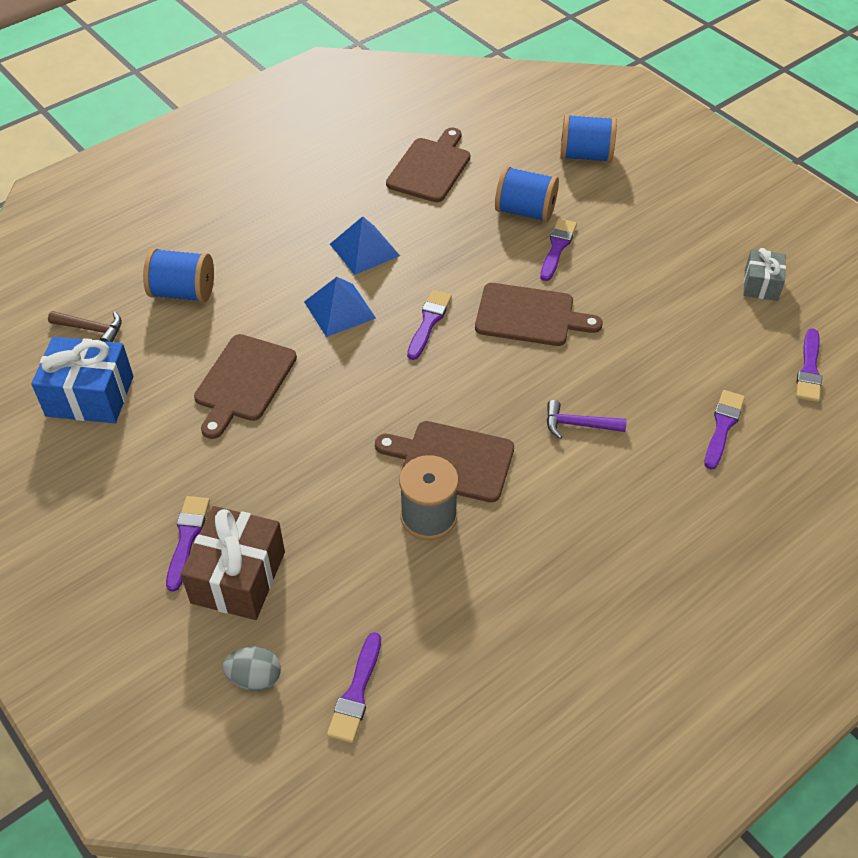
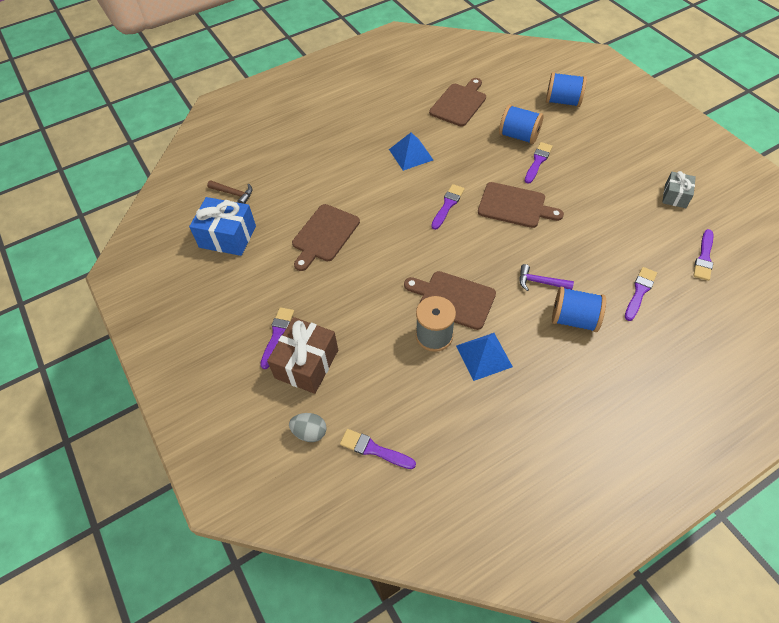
camera: 10 degrees right, 5 degrees up
blue spool [143,248,214,302] -> blue spool moved to [552,287,606,332]
blue pyramid [304,277,376,337] -> blue pyramid moved to [456,333,513,381]
purple brush [327,632,381,743] -> purple brush turned 90 degrees clockwise [340,429,416,469]

